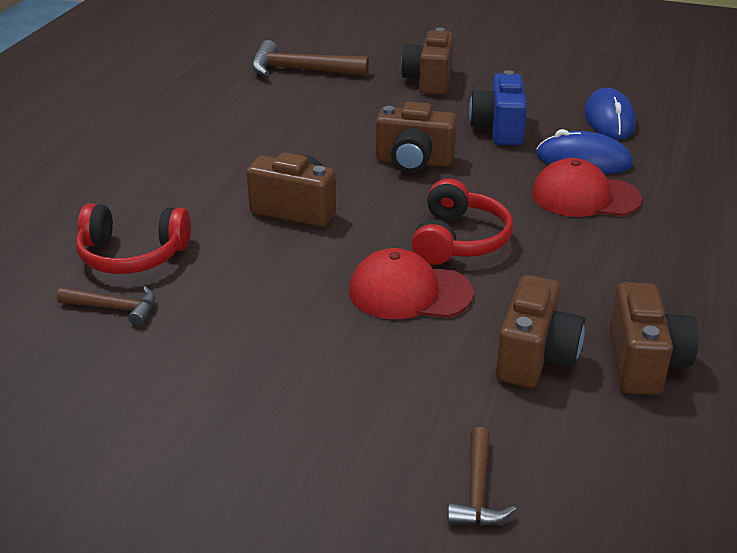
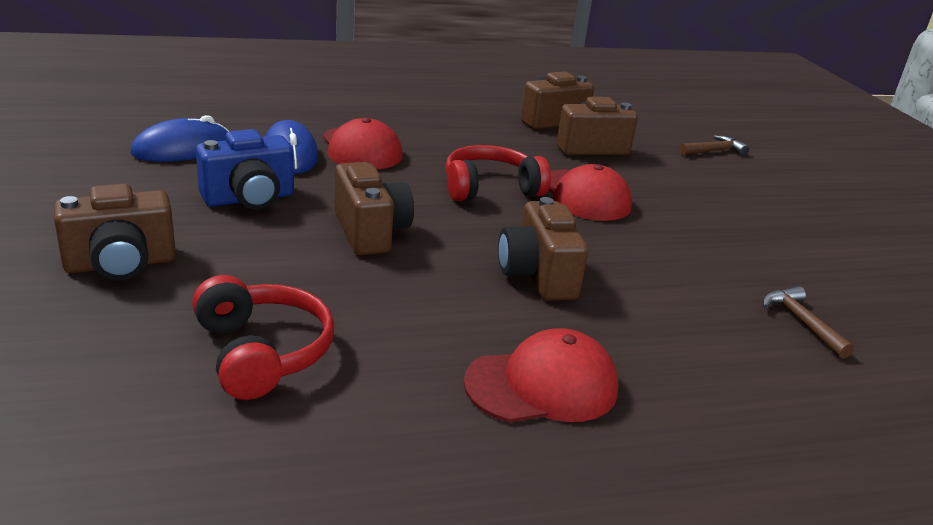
camera: 125 degrees left, 5 degrees down
red headphones [76,203,191,274] -> red headphones moved to [192,275,335,400]
brown hammer [252,40,369,76] -> none
none -> red cap [464,328,618,422]

